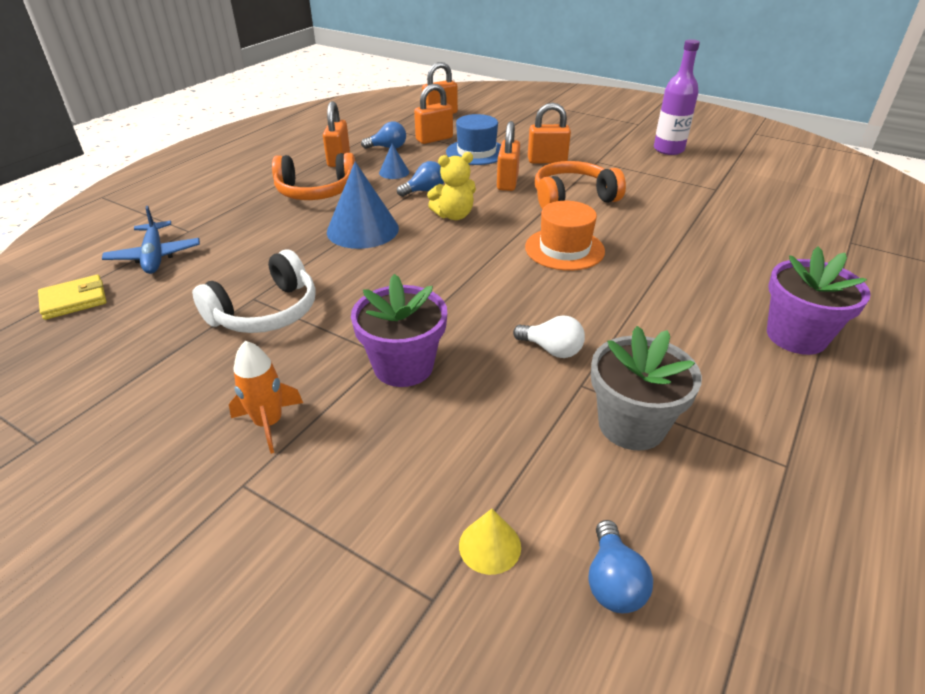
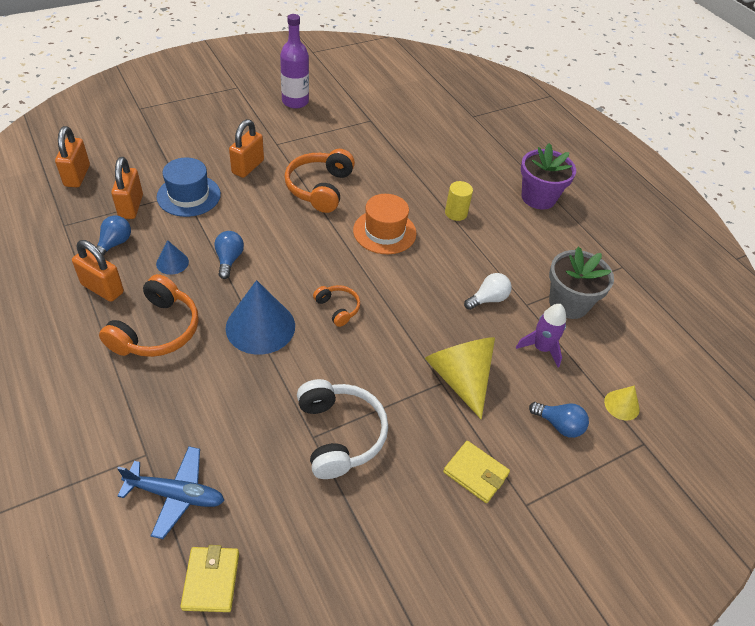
camera: 65 degrees left, 10 degrees up
orange rocket [229,341,303,454] -> yellow wallet [443,441,510,503]
purple flower pot [351,274,447,387] -> yellow cone [425,337,495,419]
yellow teddy bear [427,152,476,220] -> none
orange padlock [497,121,520,191] -> none
blue light bulb [588,520,653,613] -> blue light bulb moved to [529,402,589,438]
none -> orange headphones [313,285,360,327]
none -> yellow cylinder [445,181,473,221]
none -> purple rocket [516,304,566,368]

